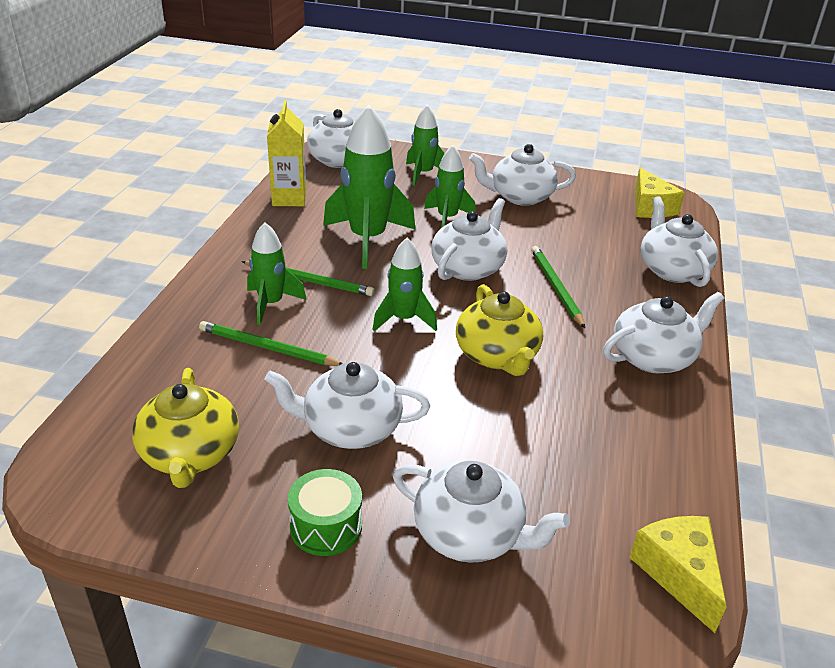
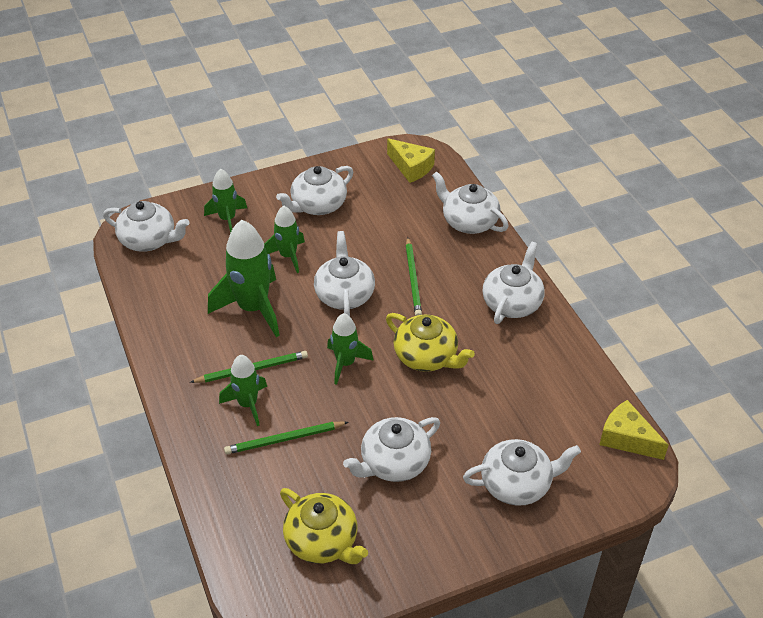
camera: 35 degrees left, 10 degrees up
yellow carton [267,100,306,206] -> none
green drum [288,469,362,556] -> none
green pencil [531,246,585,328] -> green pencil turned 135 degrees counterclockwise [406,237,422,316]

